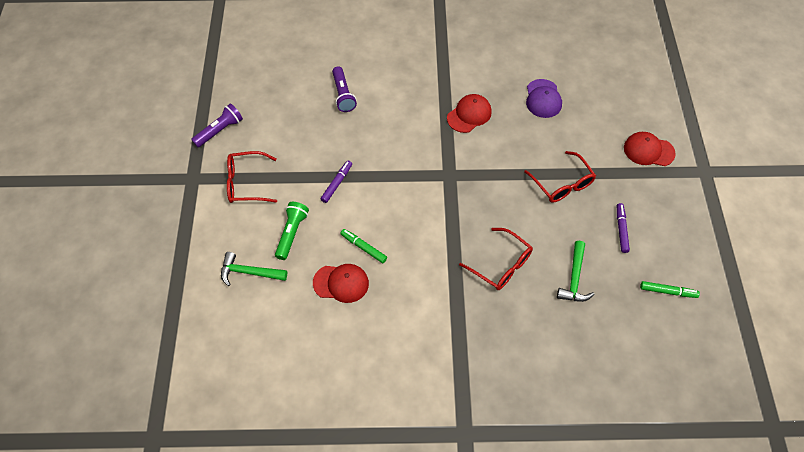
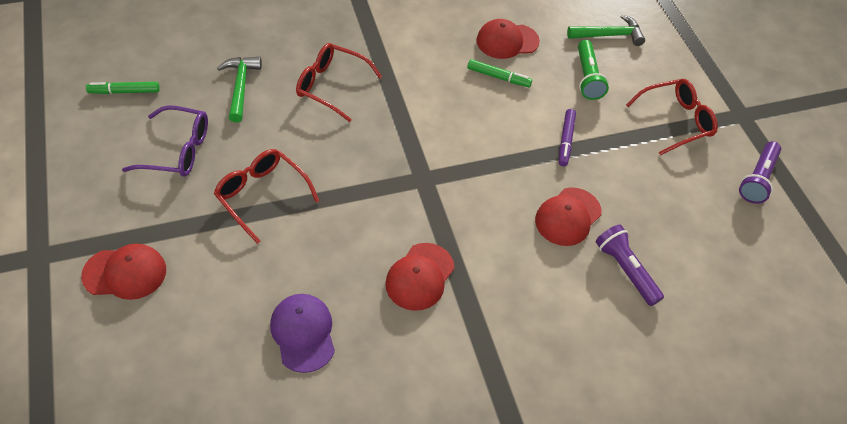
camera: 160 degrees right, 5 degrees down
purple marker [617,203,630,253] -> purple glasses [122,105,208,177]
none -> red cap [535,188,602,246]

